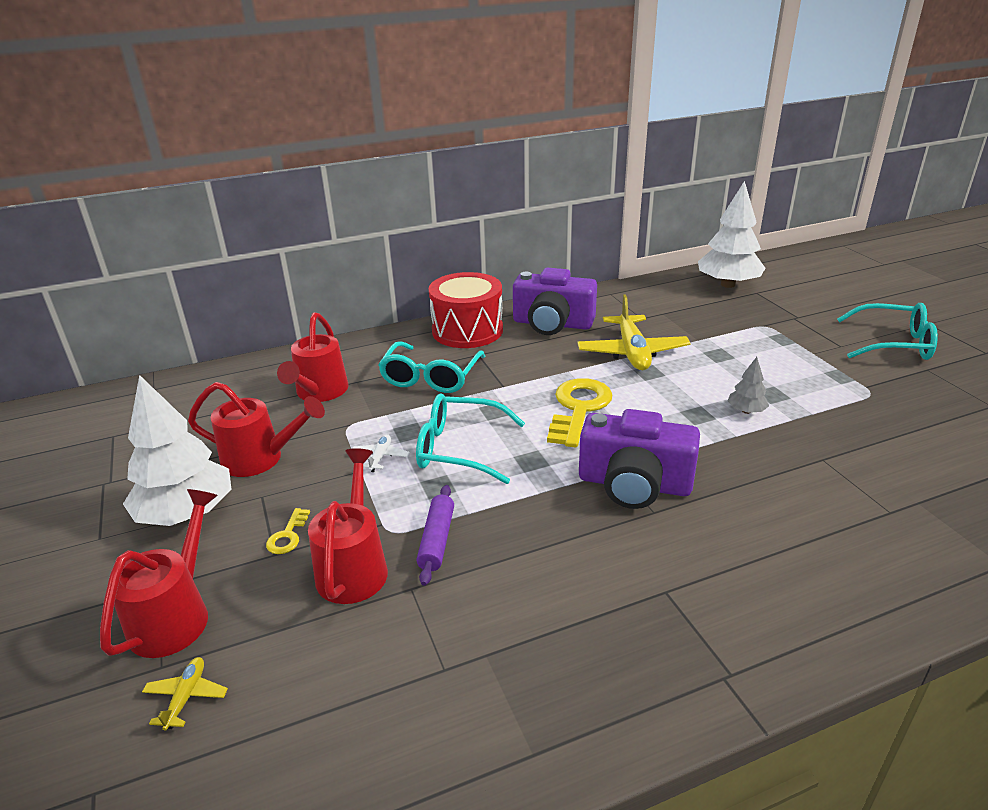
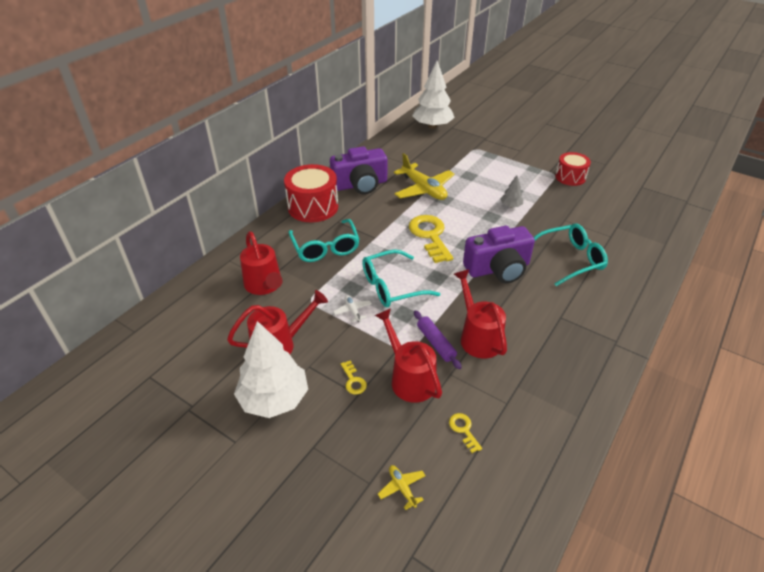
camera: 35 degrees left, 10 degrees up
red watering can [100,489,218,658] -> red watering can moved to [454,269,507,359]
turquoise glasses [837,303,938,360] -> turquoise glasses moved to [534,223,608,286]
none -> yellow key [449,413,482,453]
none -> red drum [555,152,591,186]

